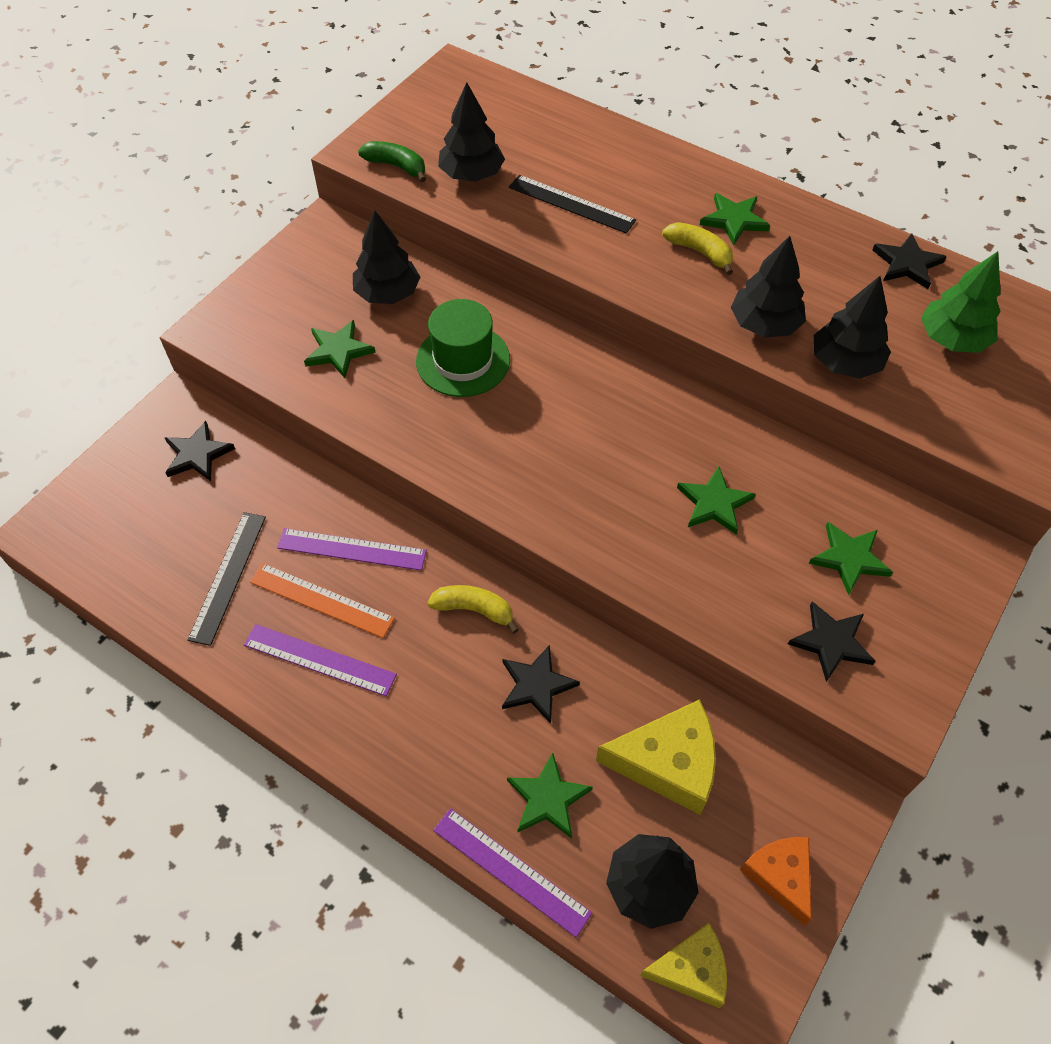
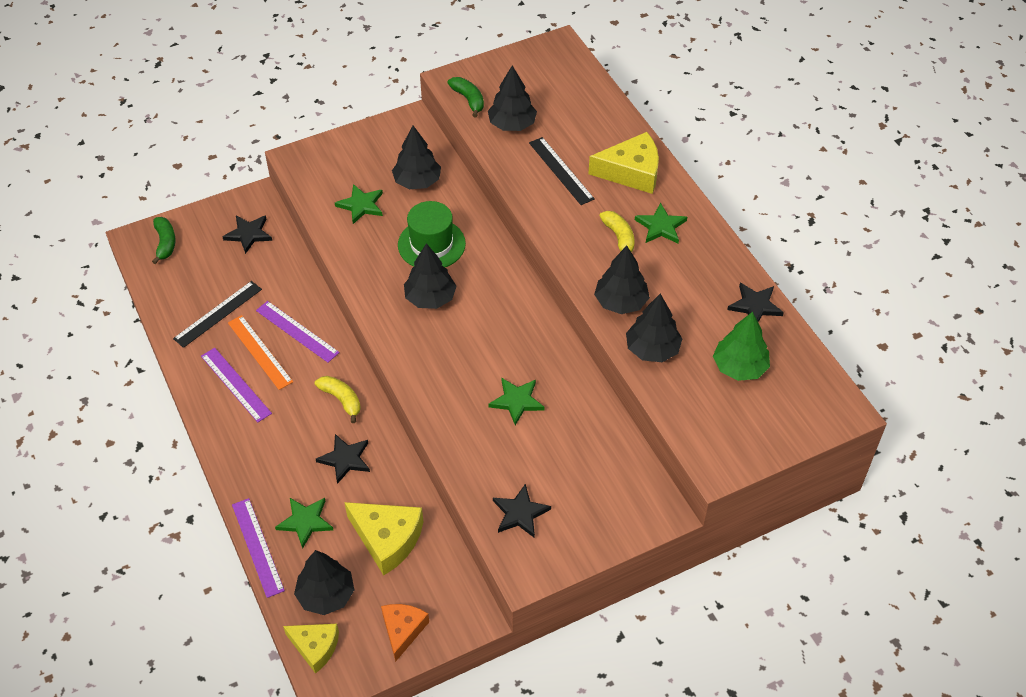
camera: 30 degrees right, 5 degrees down
green star [809,522,893,595] -> none
none -> green banana [152,217,175,264]
none -> black tree [404,243,457,309]
none -> yellow cheese [588,132,659,194]

